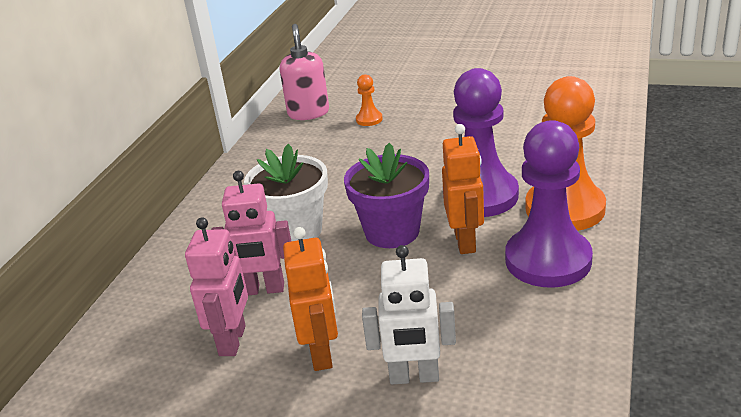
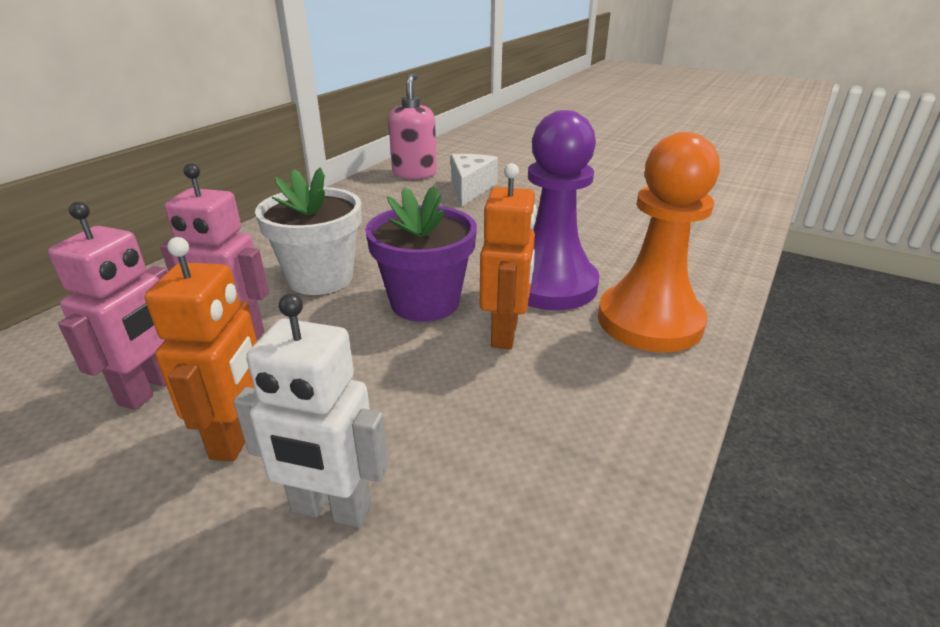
camera: 10 degrees right, 0 degrees up
orange pawn [356,74,383,126] -> white cheese [451,154,498,206]
purple pawn [505,120,593,288] -> none

